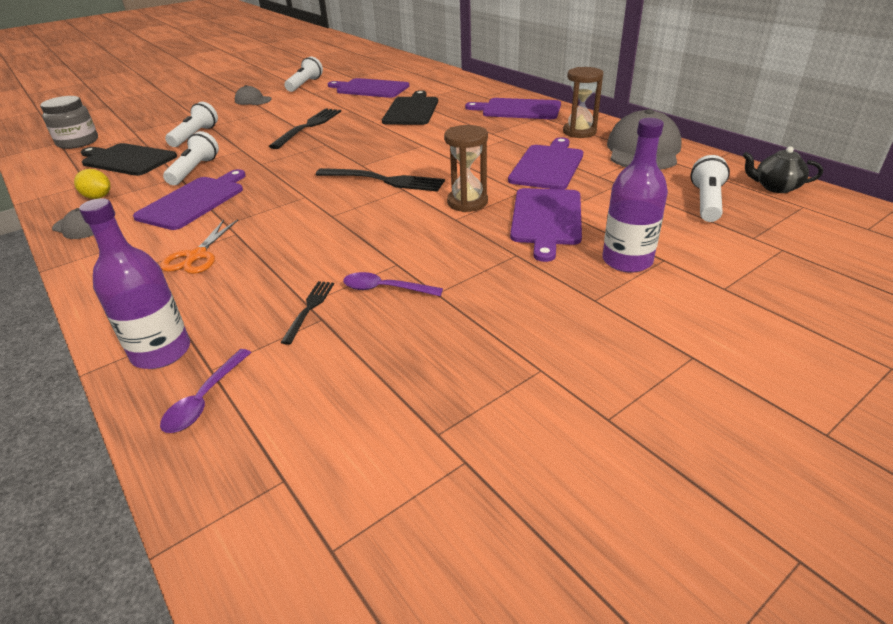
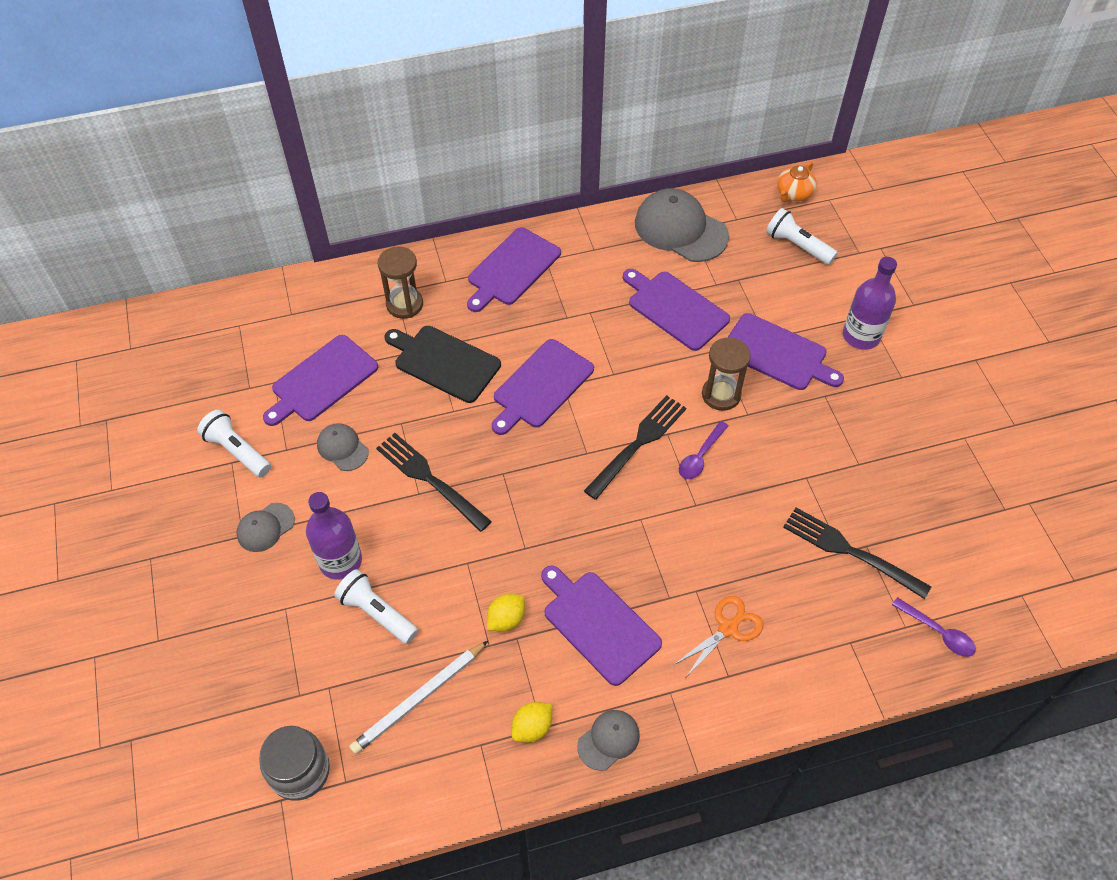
camera: 70 degrees left, 20 degrees up
purple bottle [79,198,190,369] -> purple bottle moved to [306,492,362,579]
black cutting board [81,143,177,176] -> white pencil [349,641,488,754]
orange scissors [160,220,238,274] -> orange scissors turned 75 degrees counterclockwise [673,596,763,677]
white flashlight [163,131,219,185] -> yellow lemon [487,594,525,632]
black fork [280,281,334,345] -> black fork [783,507,932,599], size x1.84
purple spoon [343,272,443,296] -> purple spoon moved to [679,421,728,479]
brown hourglass [563,67,603,138] -> brown hourglass moved to [378,247,423,319]
black teapot [743,146,823,193] -> orange teapot [777,162,817,202]
none -> grey cap [317,423,369,471]
none -> purple cutting board [492,339,594,435]

